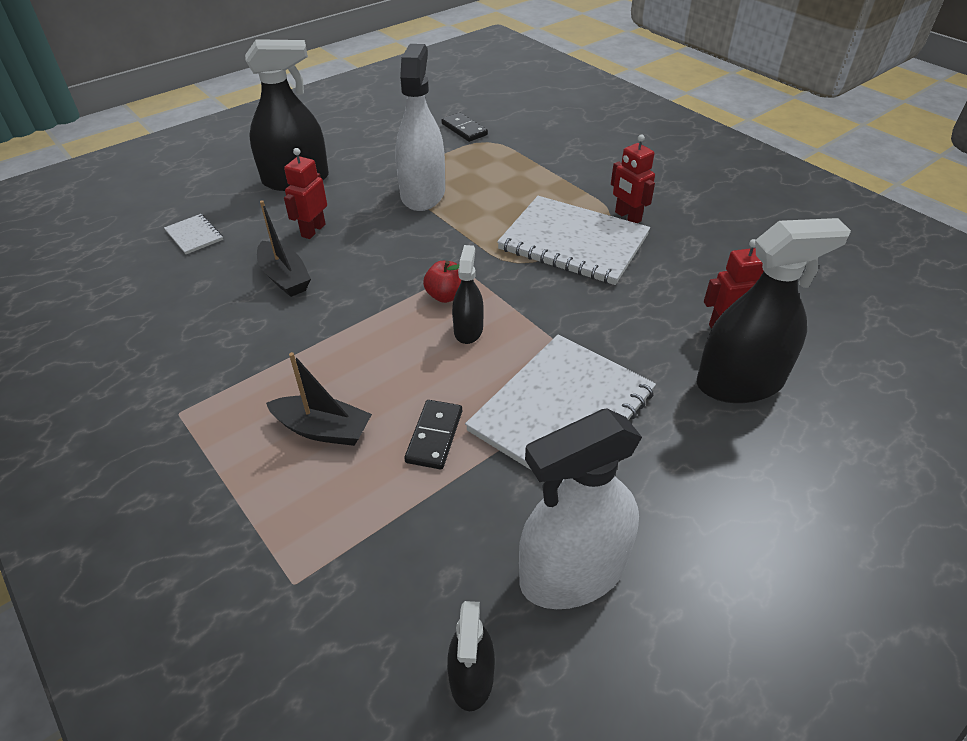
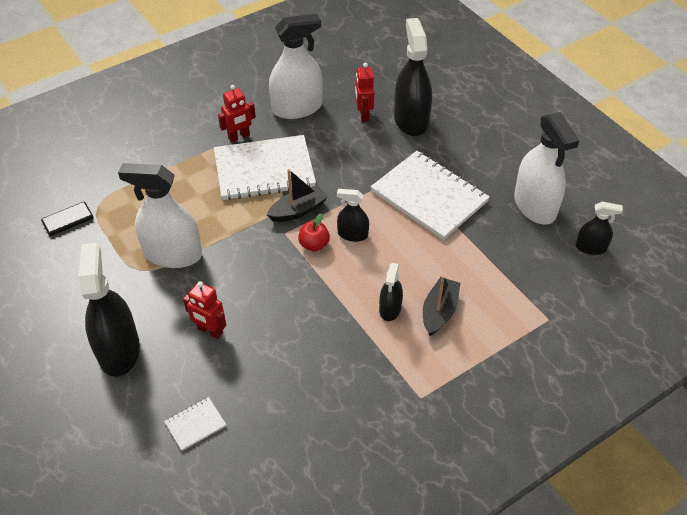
camera: 85 degrees left, 5 degrees up
black boat [257,200,311,297] -> black boat moved to [267,169,328,222]
black domino [404,400,462,469] -> none
white notebook [497,196,650,285] -> white notebook turned 45 degrees clockwise [214,135,316,200]
none -> white spray bottle [269,14,323,119]
none -> black spray bottle [379,263,403,321]

